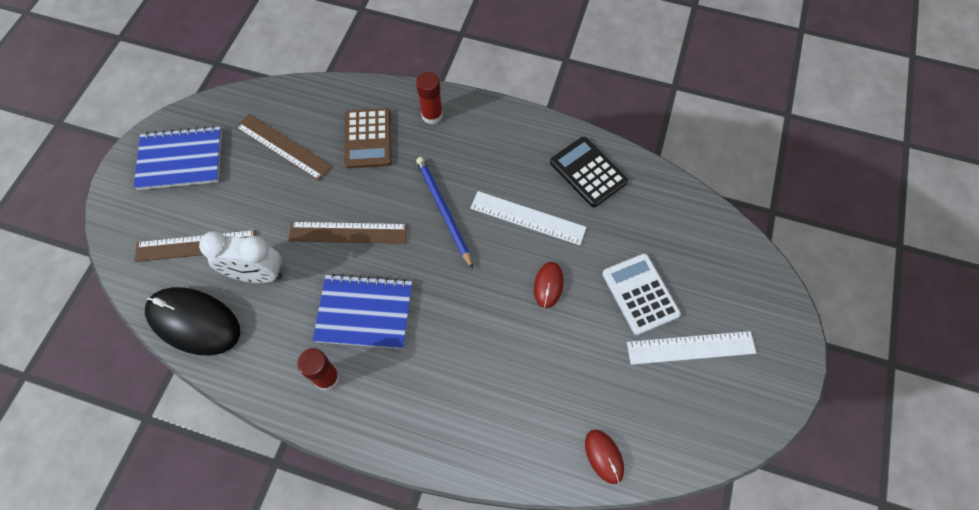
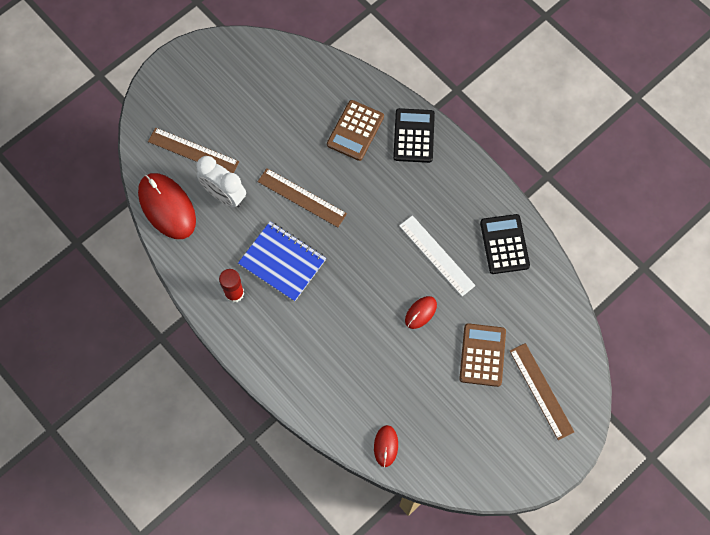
camera: 30 degrees right, 5 degrees up
blue notebook [134,126,222,190] -> none
black mouse [145,287,240,355] -> red mouse [138,173,196,239]
brown ruler [236,114,332,181] -> brown ruler moved to [510,343,574,440]
red glue stick [416,72,443,124] -> black calculator [393,108,435,163]
blue pencil [416,157,473,269] -> none
white calculator [602,254,681,335] -> brown calculator [459,323,506,387]
white ruler [627,331,756,365] -> none

